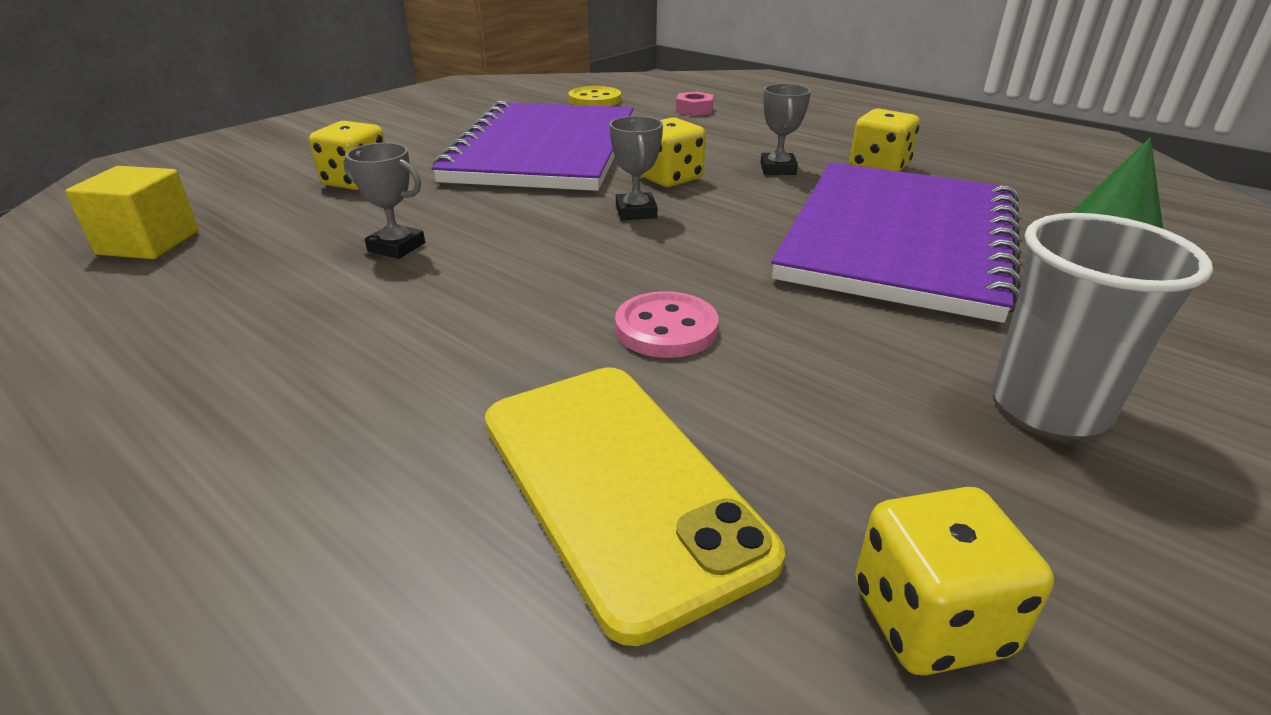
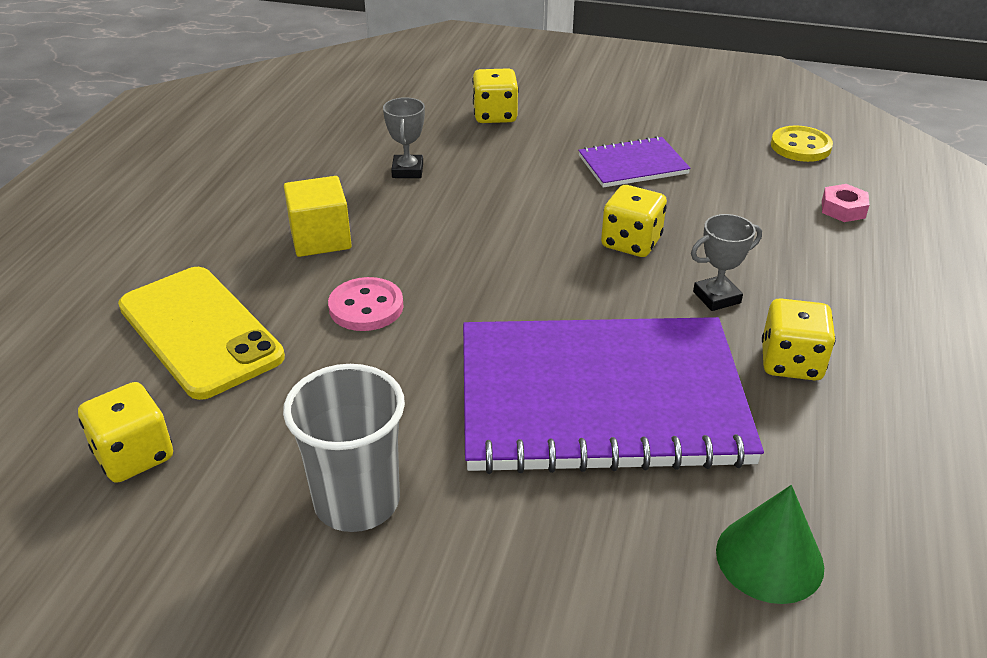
camera: 65 degrees right, 5 degrees up
yellow cube [65,166,199,259] -> yellow cube moved to [284,176,352,257]
purple notebook [431,101,634,191] -> purple notebook [578,136,691,188], size x0.46
yellow phone [485,367,785,646] -> yellow phone turned 75 degrees counterclockwise [118,267,285,400]
grey trophy [610,116,663,220] -> none

